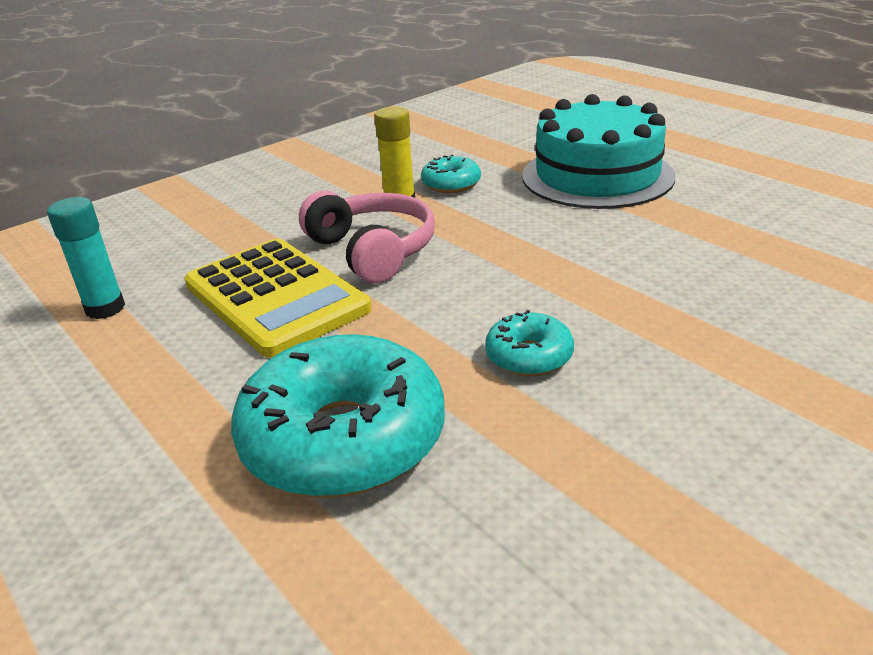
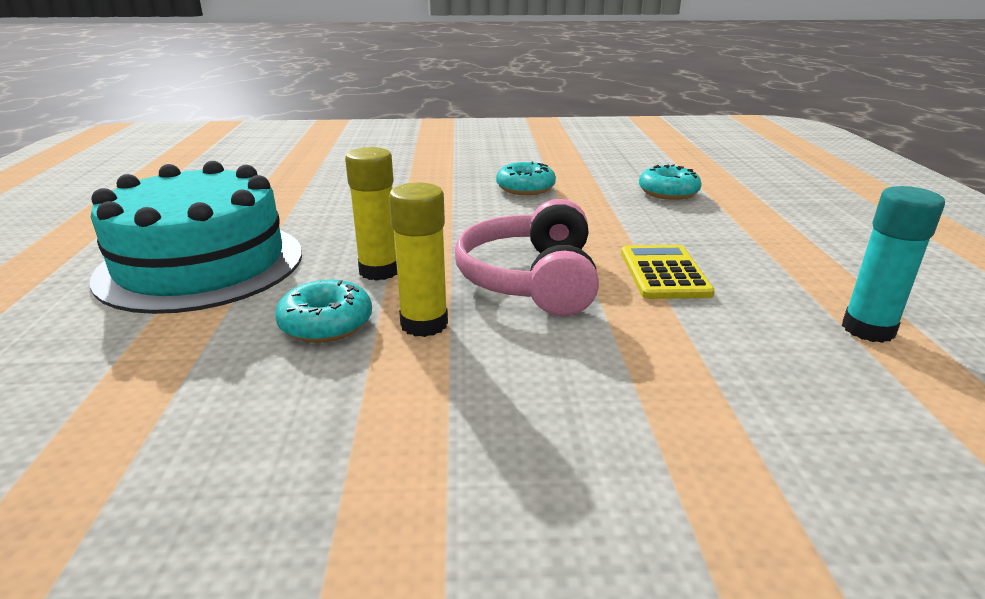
camera: 145 degrees left, 5 degrees down
yellow calculator [184,238,372,358] -> yellow calculator [621,245,715,299], size x0.54
turquoise donut [231,334,445,498] -> turquoise donut [639,164,702,200], size x0.48
none -> yellow glue stick [345,147,397,281]

